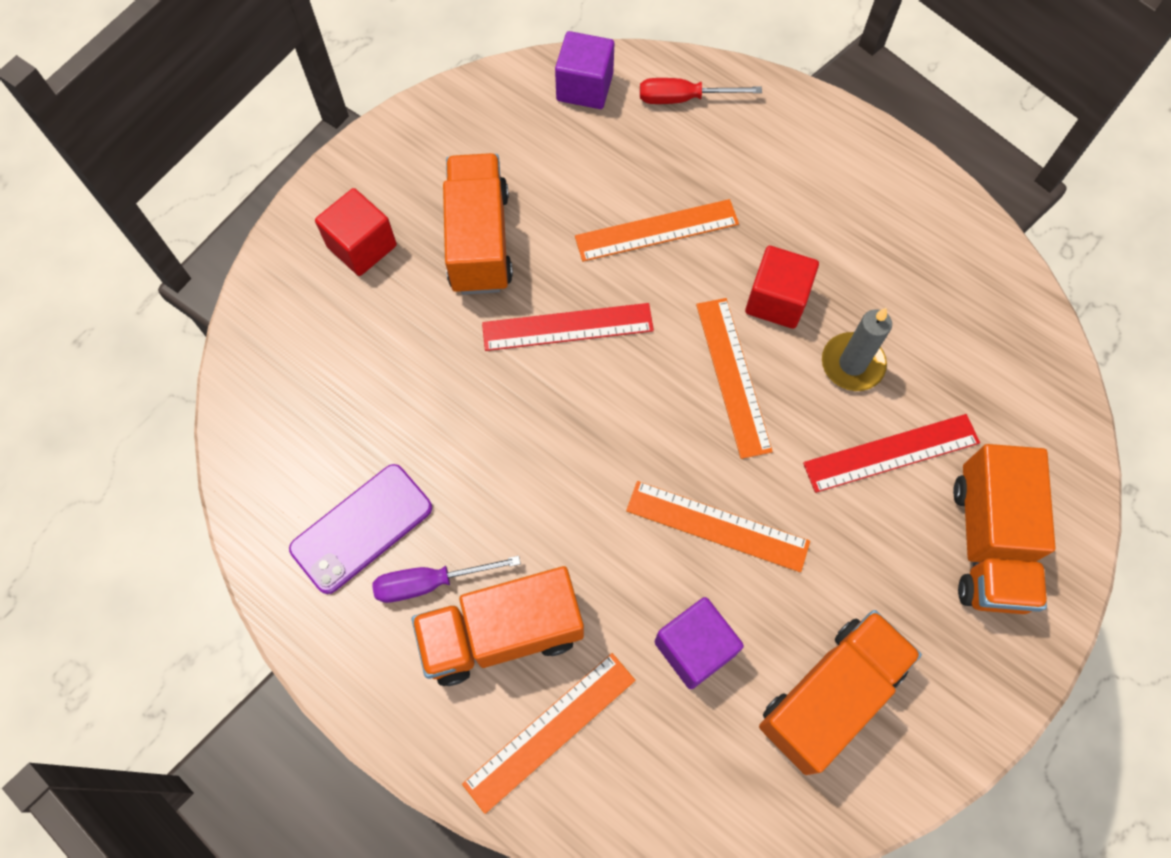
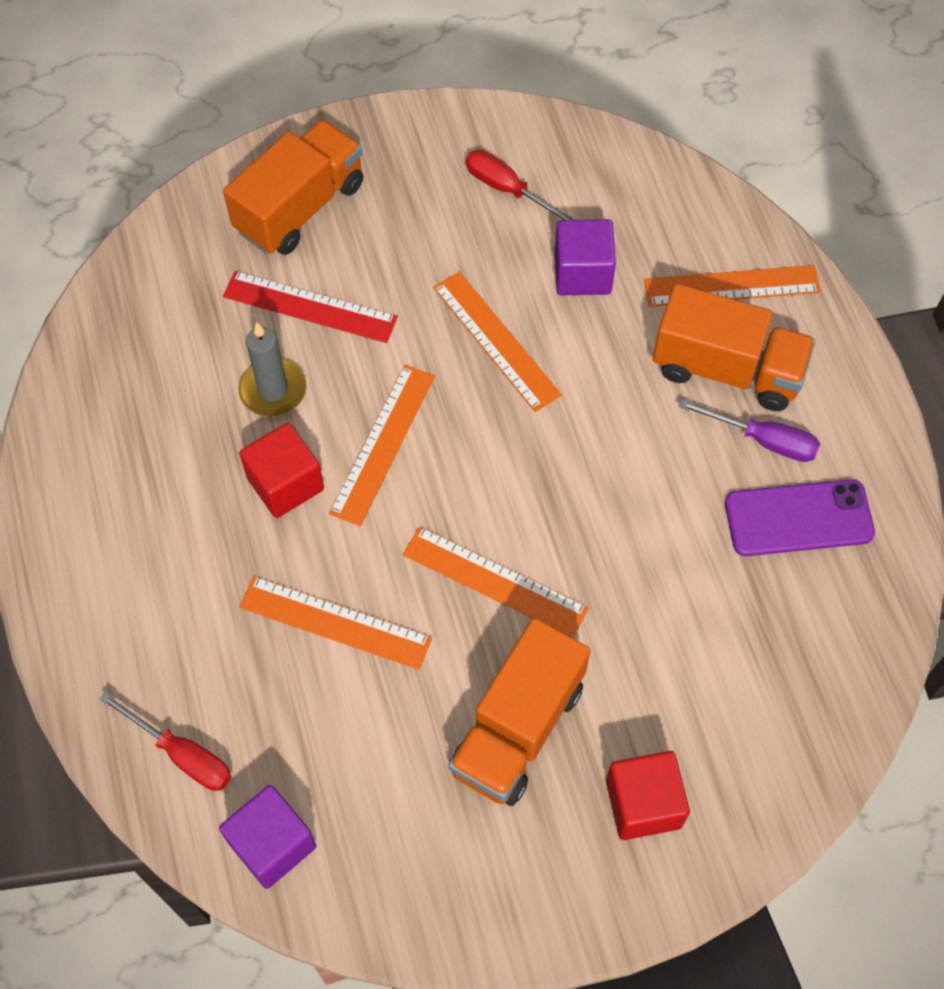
camera: 145 degrees left, 5 degrees down
red ruler [482,303,654,351] -> orange ruler [403,526,589,638]
orange truck [759,610,922,775] -> red screwdriver [466,150,575,220]

